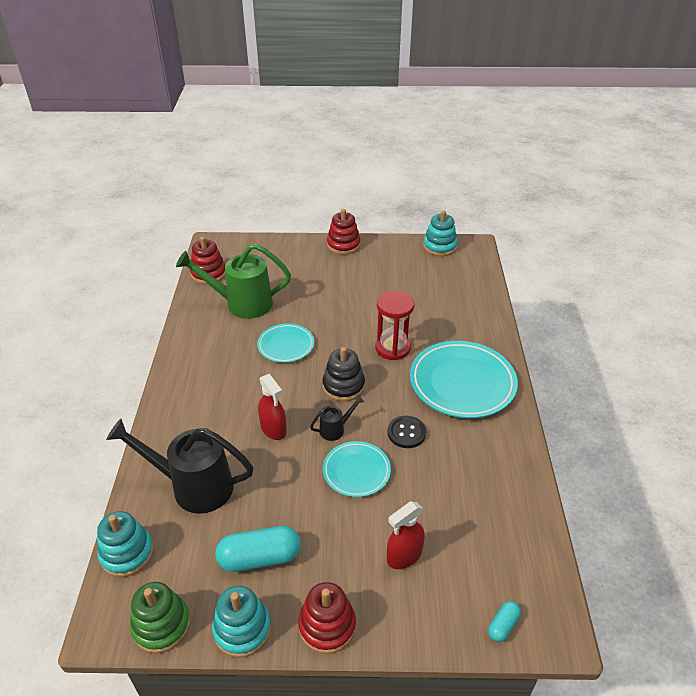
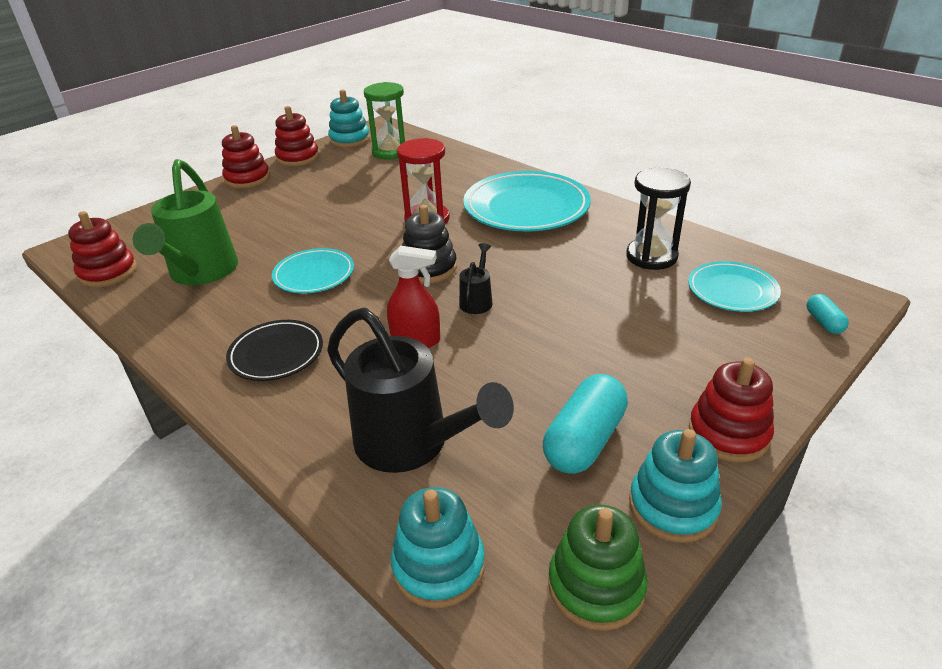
camera: 45 degrees left, 5 degrees down
black watering can [106,419,253,514] -> black watering can turned 105 degrees counterclockwise [327,308,514,473]
green watering can [176,244,291,319] -> green watering can turned 45 degrees counterclockwise [133,159,238,285]
turquoise plate [323,441,391,497] -> turquoise plate moved to [688,261,781,312]
red spray bottle [387,501,425,569] -> none
black button [388,416,426,448] -> none
none -> black plate [226,320,323,381]
none -> red stacking toy [275,106,319,167]
none -> green hourglass [364,82,406,160]
none -> black hourglass [626,168,691,270]

